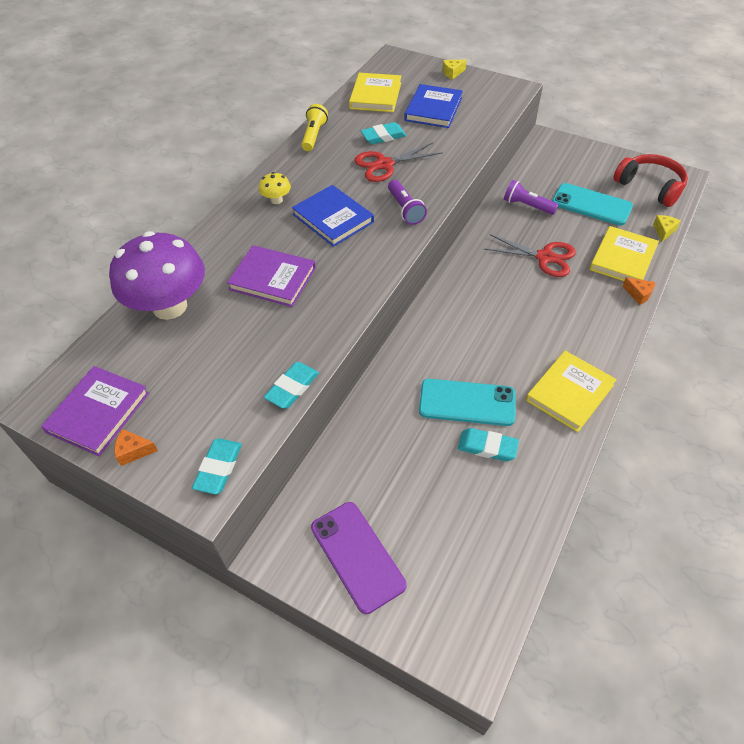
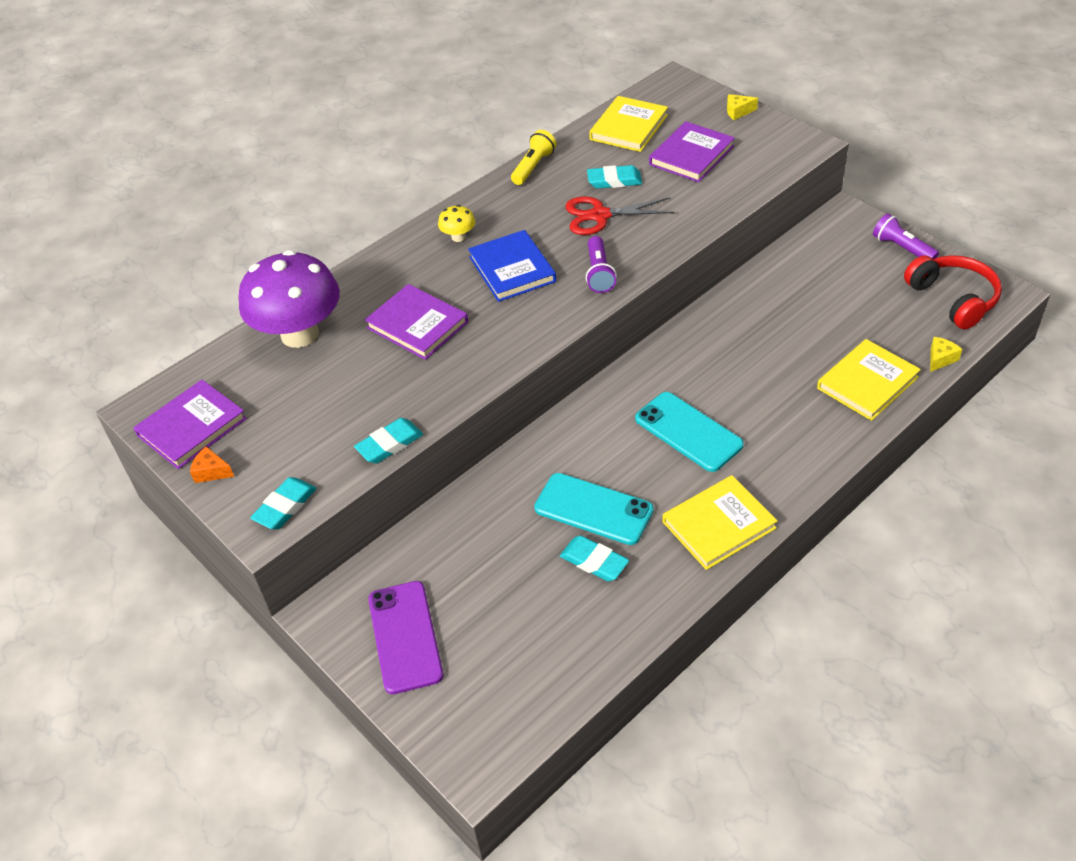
camera: 20 degrees right, 5 degrees down
blue book [405,84,463,128] -> purple book [649,121,735,182]
red scissors [484,234,576,277] -> none
purple flashlight [504,180,558,215] -> purple flashlight moved to [873,213,939,259]
turquoise phone [552,183,633,226] -> turquoise phone moved to [635,392,744,472]
orange cheese [622,277,655,305] -> none

